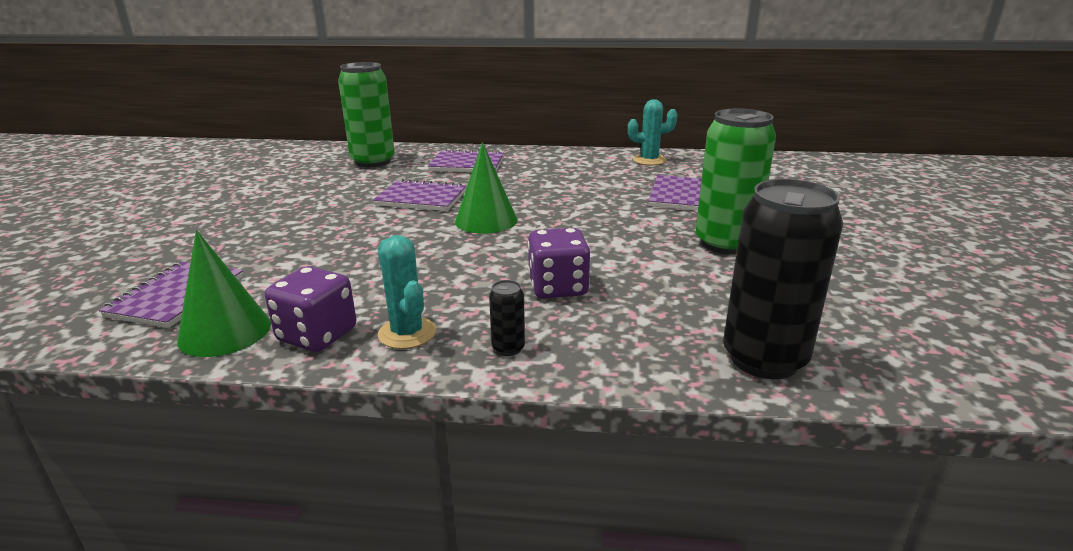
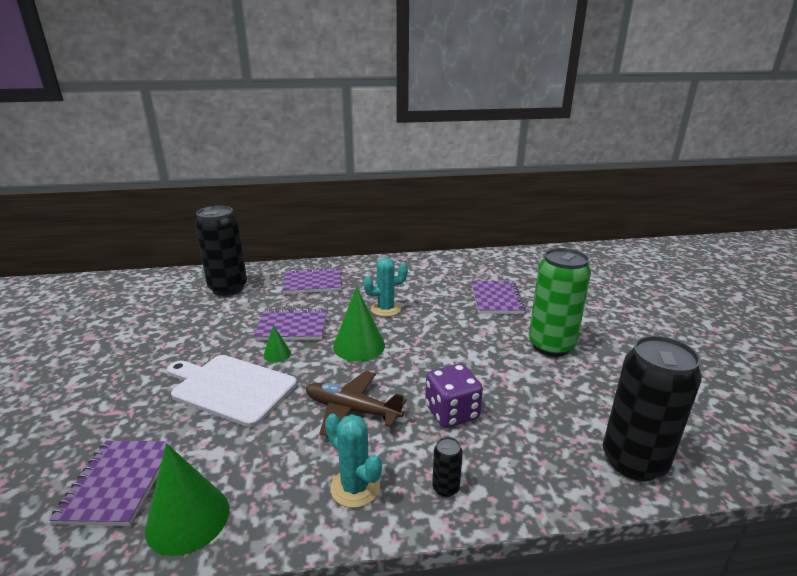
camera: 15 degrees left, 0 degrees up
purple dice [265,266,356,352] -> none
green can [338,62,395,167] -> black can [195,206,247,296]
turquoise cactus [628,99,678,165] -> turquoise cactus moved to [363,257,408,317]
none -> white cutting board [167,355,297,427]
none -> green cone [263,325,291,362]
none -> brown plane [306,371,407,437]

